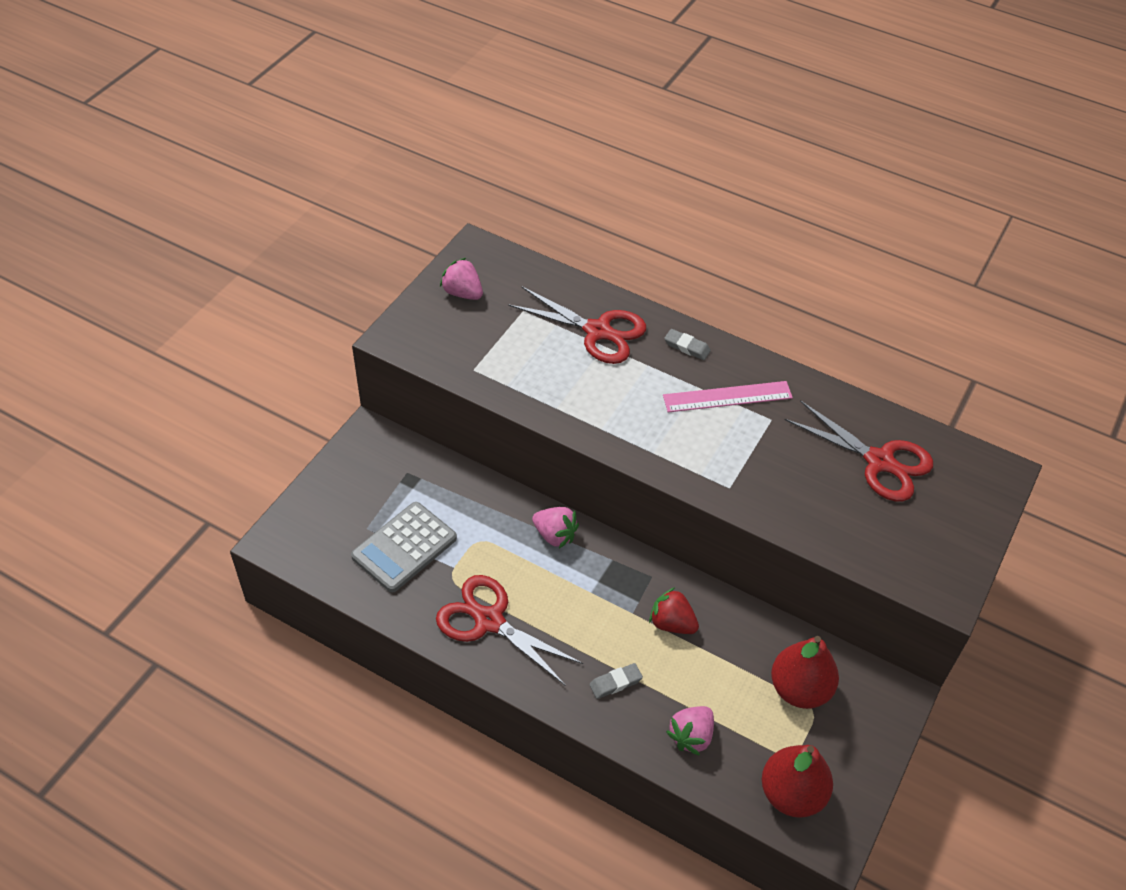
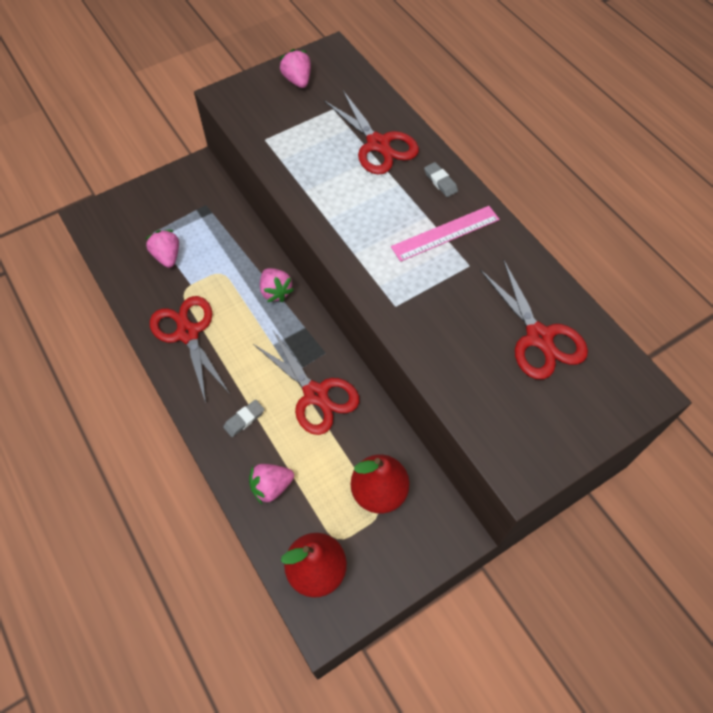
camera: 30 degrees right, 10 degrees up
grey calculator [351,502,457,593] -> pink strawberry [145,230,179,268]
grey eraser [589,663,643,699] -> grey eraser turned 45 degrees counterclockwise [223,400,265,437]
red strawberry [649,587,699,634] -> red scissors [253,329,359,435]
pink ruler [663,381,793,412] -> pink ruler turned 45 degrees counterclockwise [391,206,500,262]

